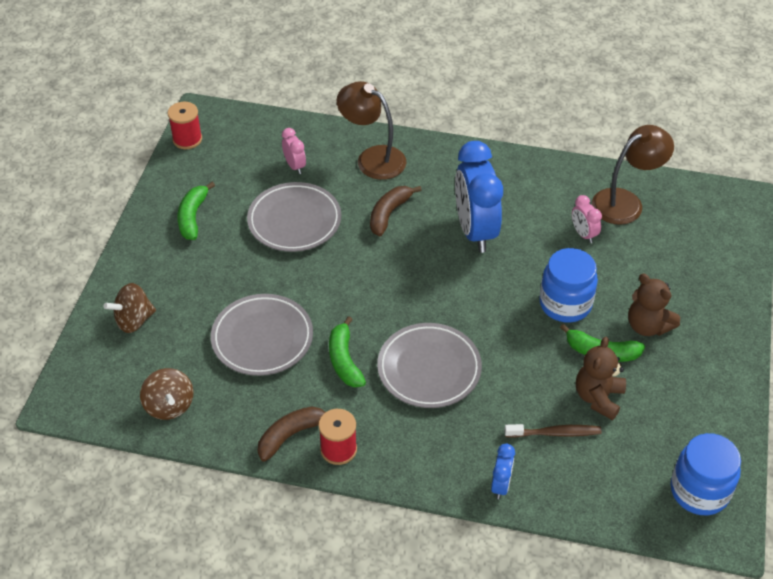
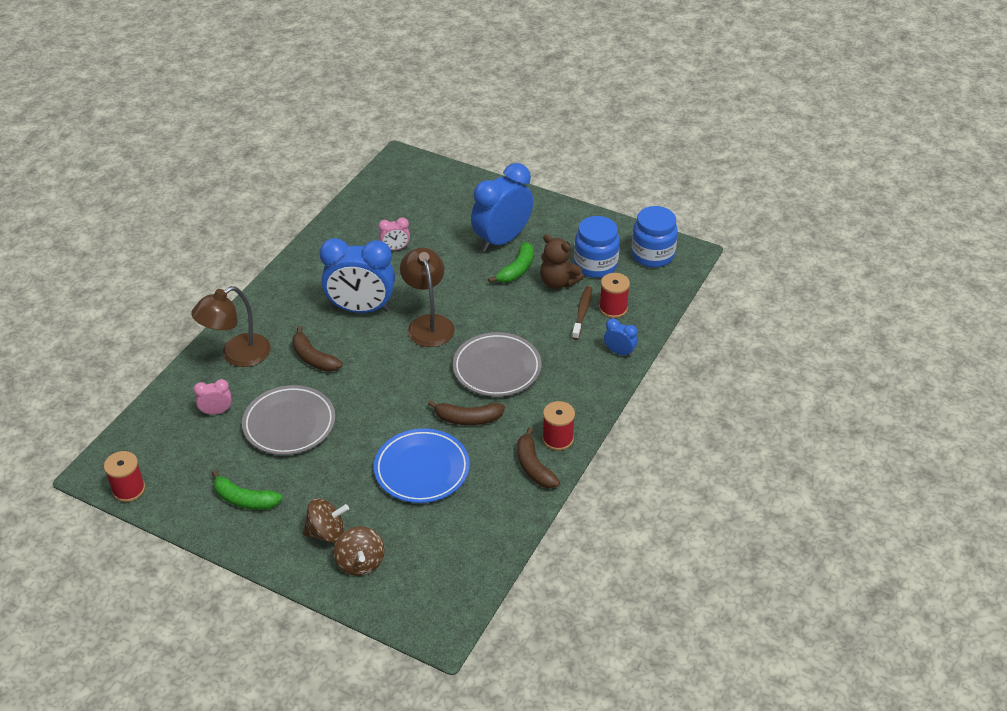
camera: 75 degrees left, 5 degrees down
brown spinning top [140,368,193,420] -> brown spinning top moved to [303,498,349,543]
grey plate [211,294,313,376] -> blue plate [374,428,470,503]
green banana [329,316,366,387] -> brown banana [428,400,505,425]
blue jar [539,248,598,323] -> blue jar moved to [574,216,620,278]
brown lamp [592,125,674,225] -> brown lamp moved to [400,248,455,347]
brown teddy bear [628,274,680,336] -> blue clock [471,163,533,252]
none -> red spool [599,273,630,318]

